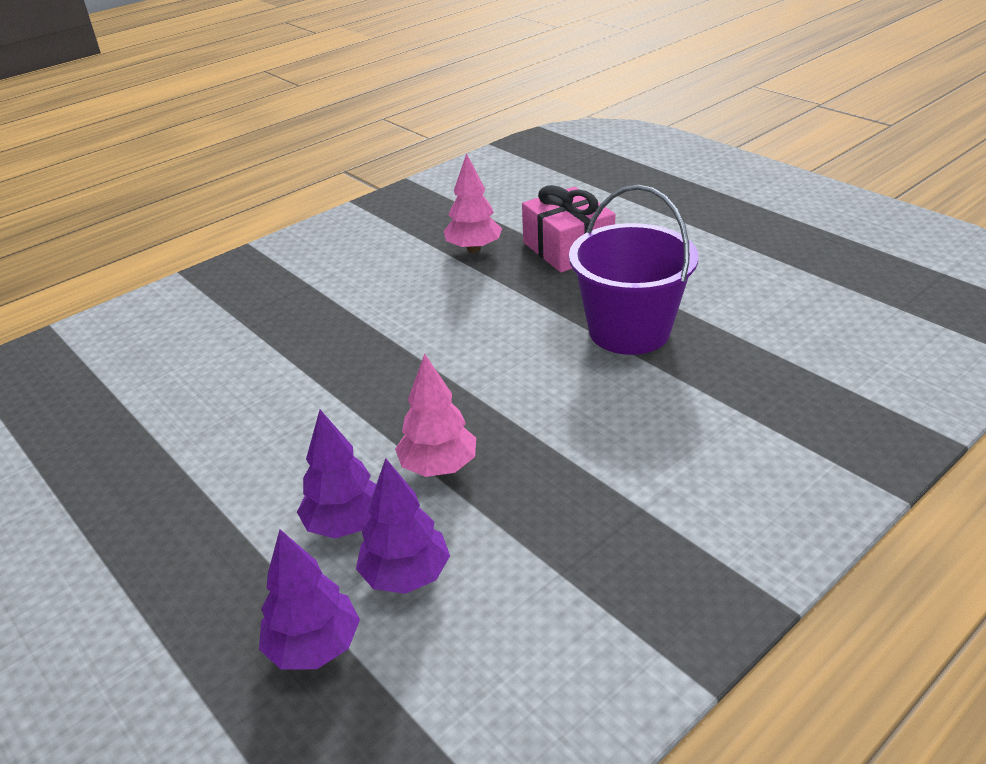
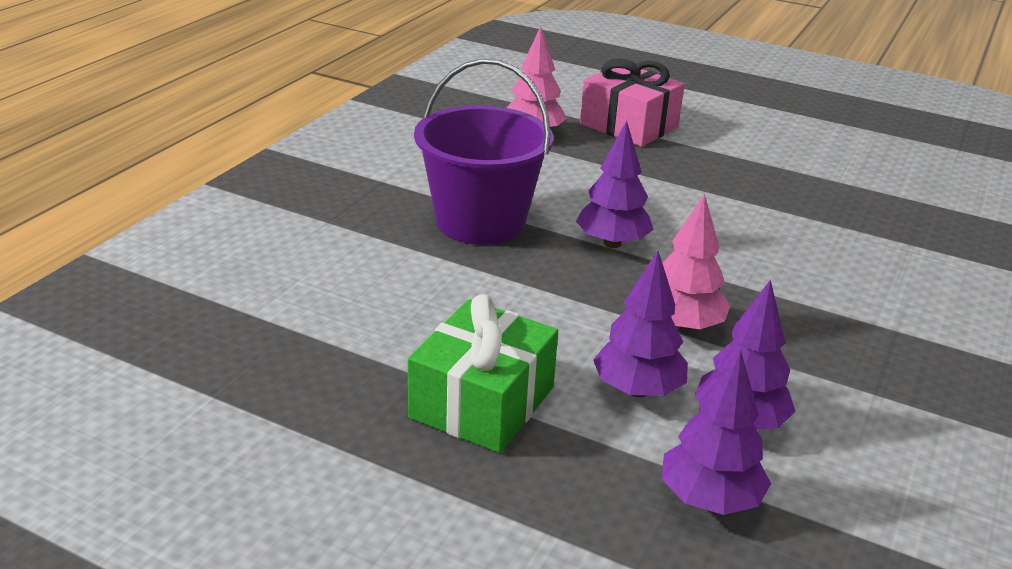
camera: 25 degrees left, 5 degrees down
purple bucket [569,185,698,355] -> purple bucket moved to [414,59,553,245]
none -> green gift [408,294,558,453]
none -> purple tree [576,121,654,248]

